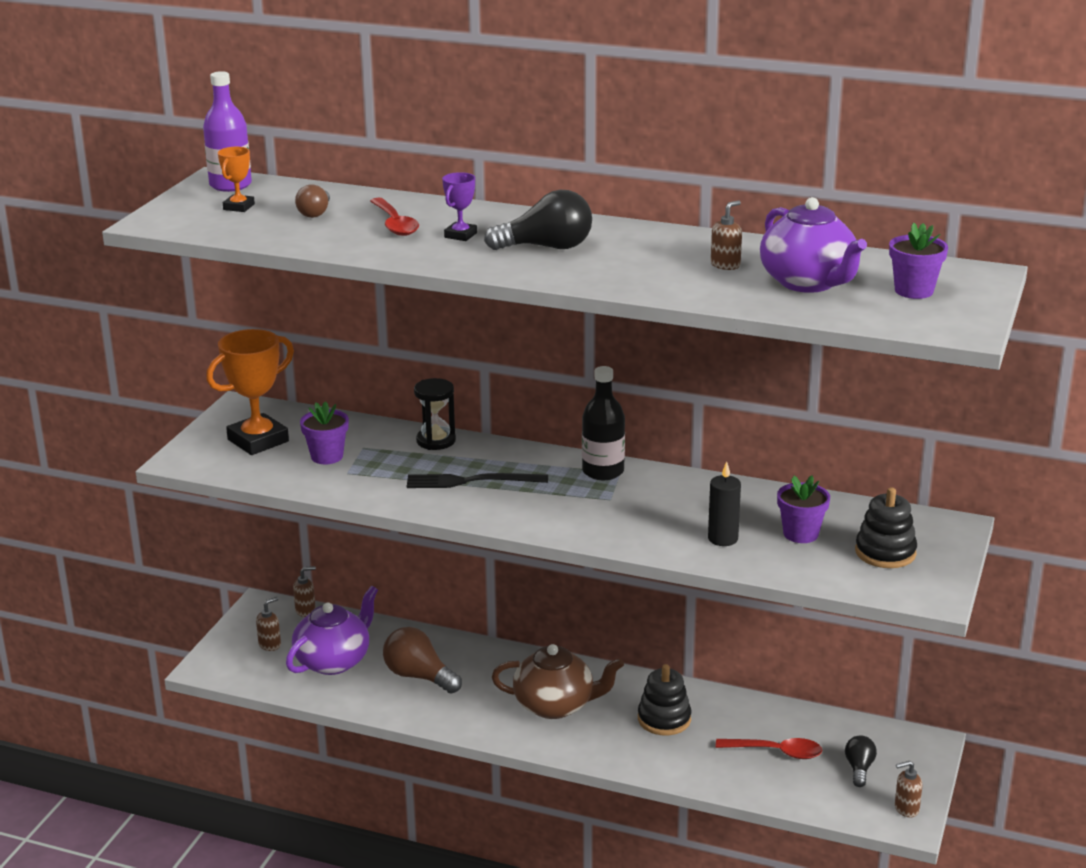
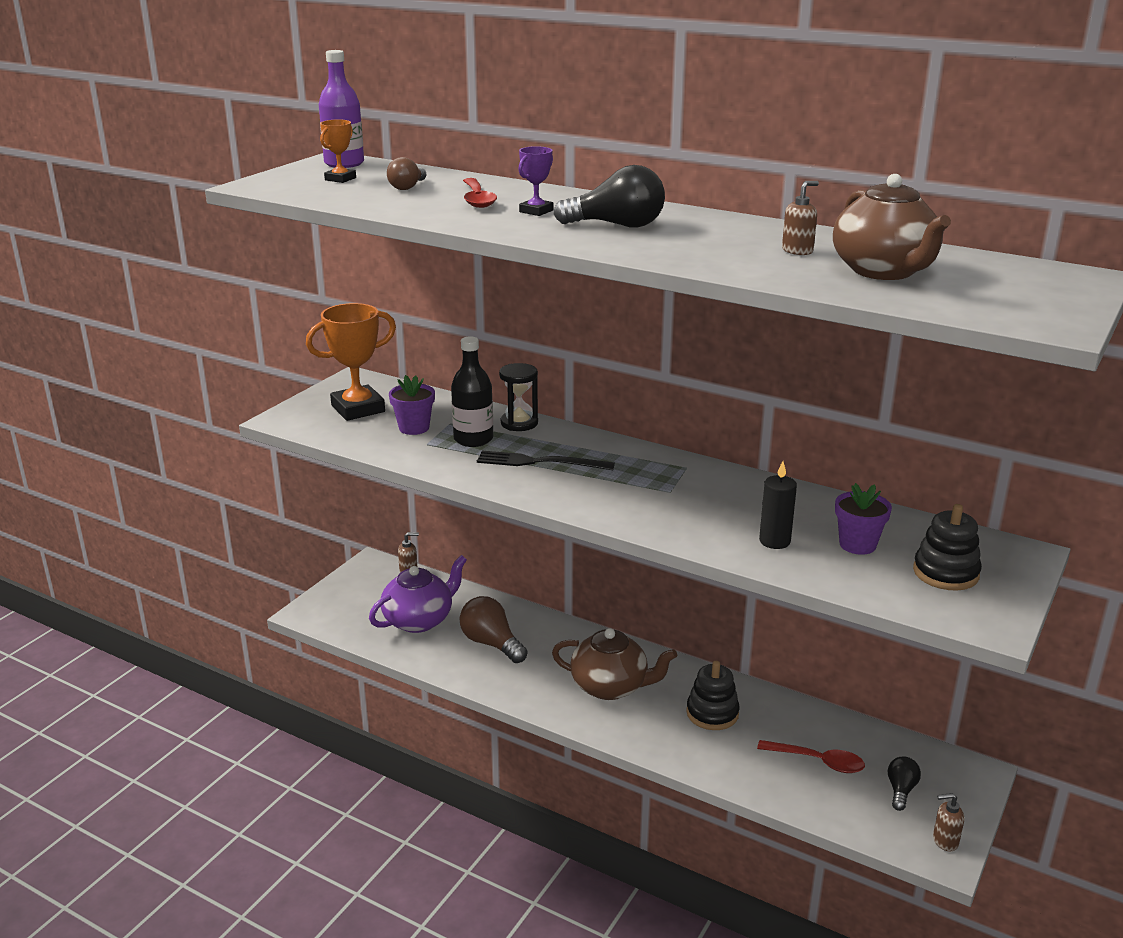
camera: 10 degrees right, 0 degrees up
brown soap dispenser [256,597,281,651] -> none
black bottle [582,366,625,480] -> black bottle moved to [451,336,493,447]
purple teapot [760,197,867,293] -> brown teapot [833,174,951,280]
purple flower pot [889,222,948,299] -> none

